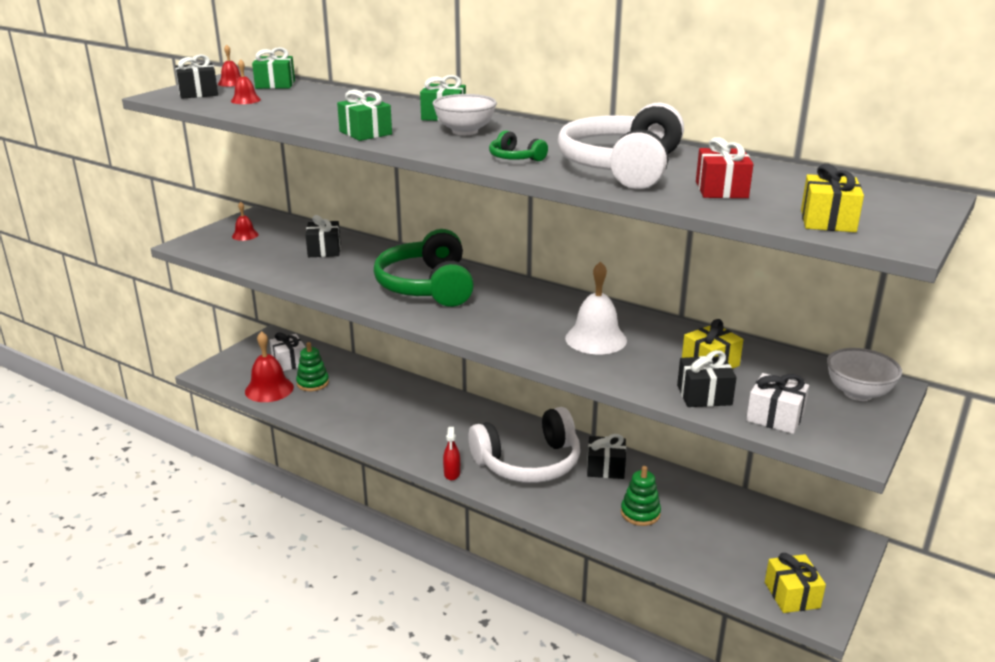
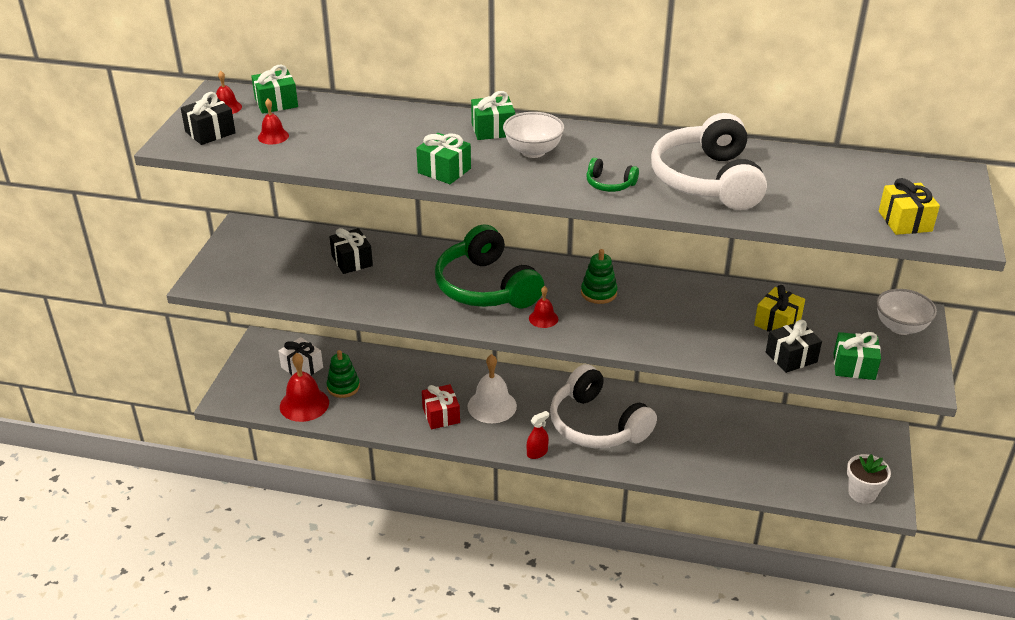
camera: 20 degrees left, 10 degrees up
red bell [232,202,259,241] -> red bell moved to [529,286,558,328]
red spray bottle [443,427,460,480] -> red spray bottle turned 105 degrees counterclockwise [527,411,549,459]
white headphones [468,407,580,483] -> white headphones turned 90 degrees clockwise [550,364,657,448]
white bell [565,261,627,354] -> white bell moved to [467,354,517,423]
black gift [587,434,626,479] -> none
green stacking toy [621,466,661,526] -> green stacking toy moved to [581,249,618,304]
red gift [696,137,753,198] -> red gift moved to [422,384,460,429]
white gift [746,373,809,434] -> green gift [833,332,881,380]
yellow gift [765,553,826,613] -> white flower pot [847,454,891,504]

